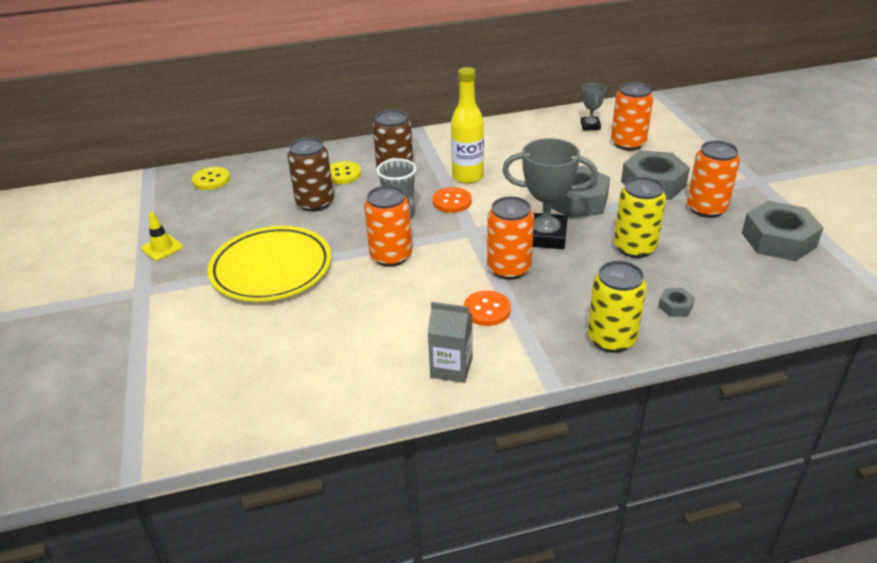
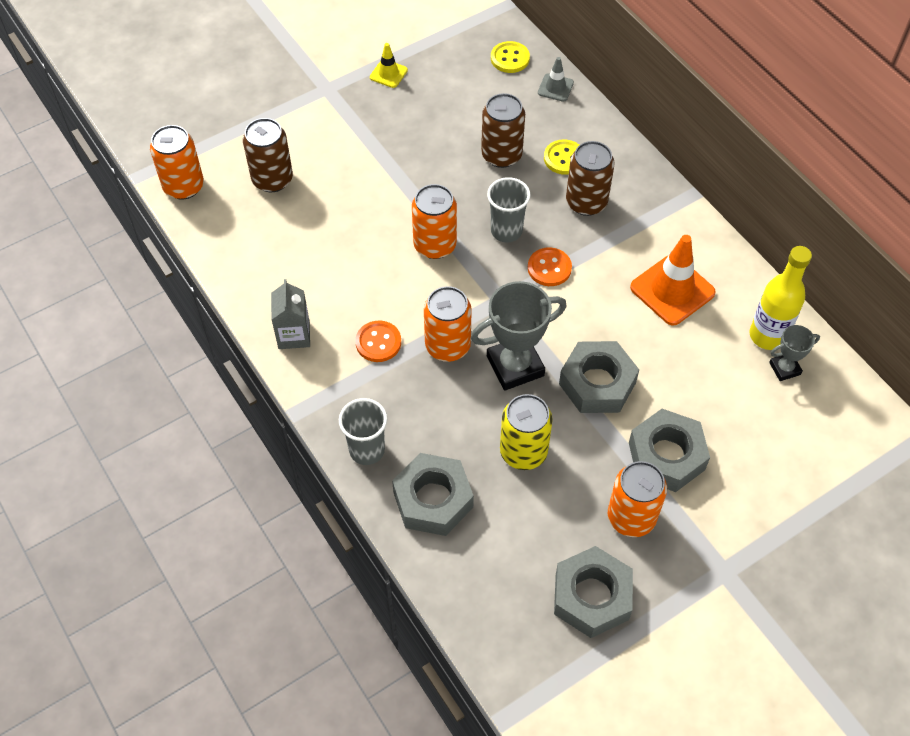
camera: 70 degrees right, 20 degrees up
yellow plate [208,226,332,302] -> none
yellow bottle [451,67,484,183] -> yellow bottle moved to [749,246,812,350]
grey trophy [502,138,598,249] -> grey trophy turned 75 degrees clockwise [471,281,567,391]
yellow can [587,261,647,352] -> grey cup [339,398,387,465]
orange can [611,82,653,151] -> orange can moved to [150,125,204,200]
grey nut [658,288,695,317] -> grey nut [392,453,474,536], size x2.27
none -> brown can [243,118,293,192]
none -> grey traffic cone [538,57,574,102]
none -> orange traffic cone [630,235,716,326]

